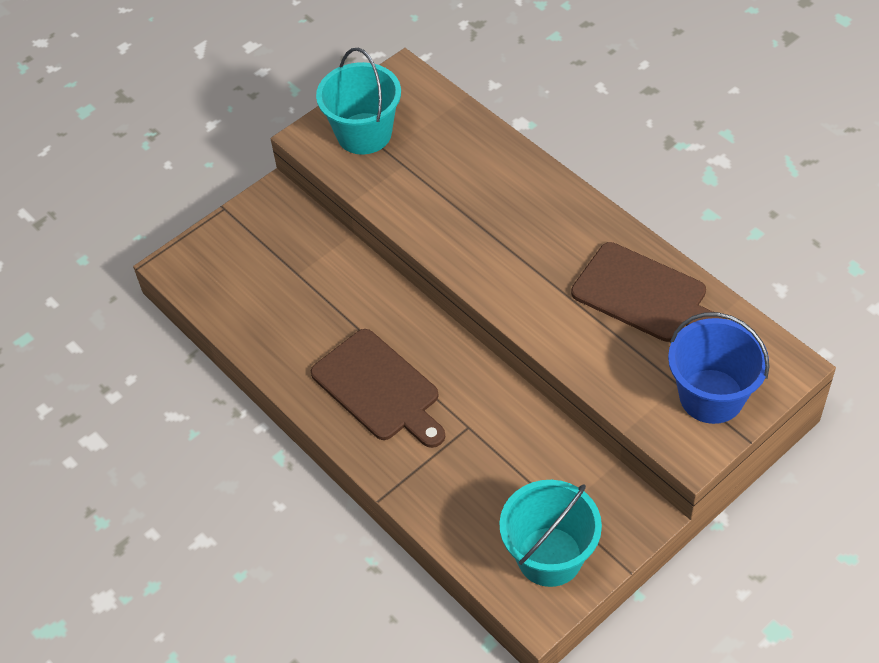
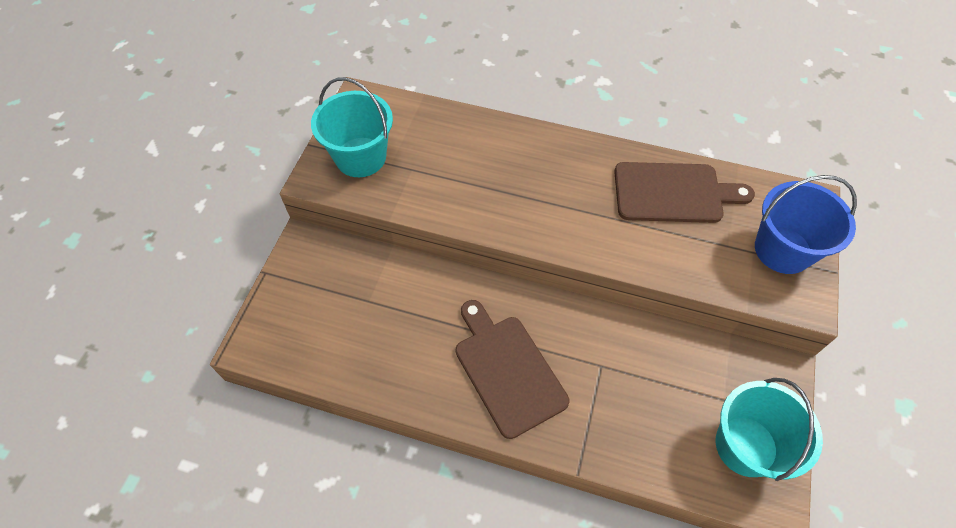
camera: 35 degrees left, 5 degrees up
brown cutting board [311,329,445,448] -> brown cutting board turned 135 degrees counterclockwise [455,300,569,439]

